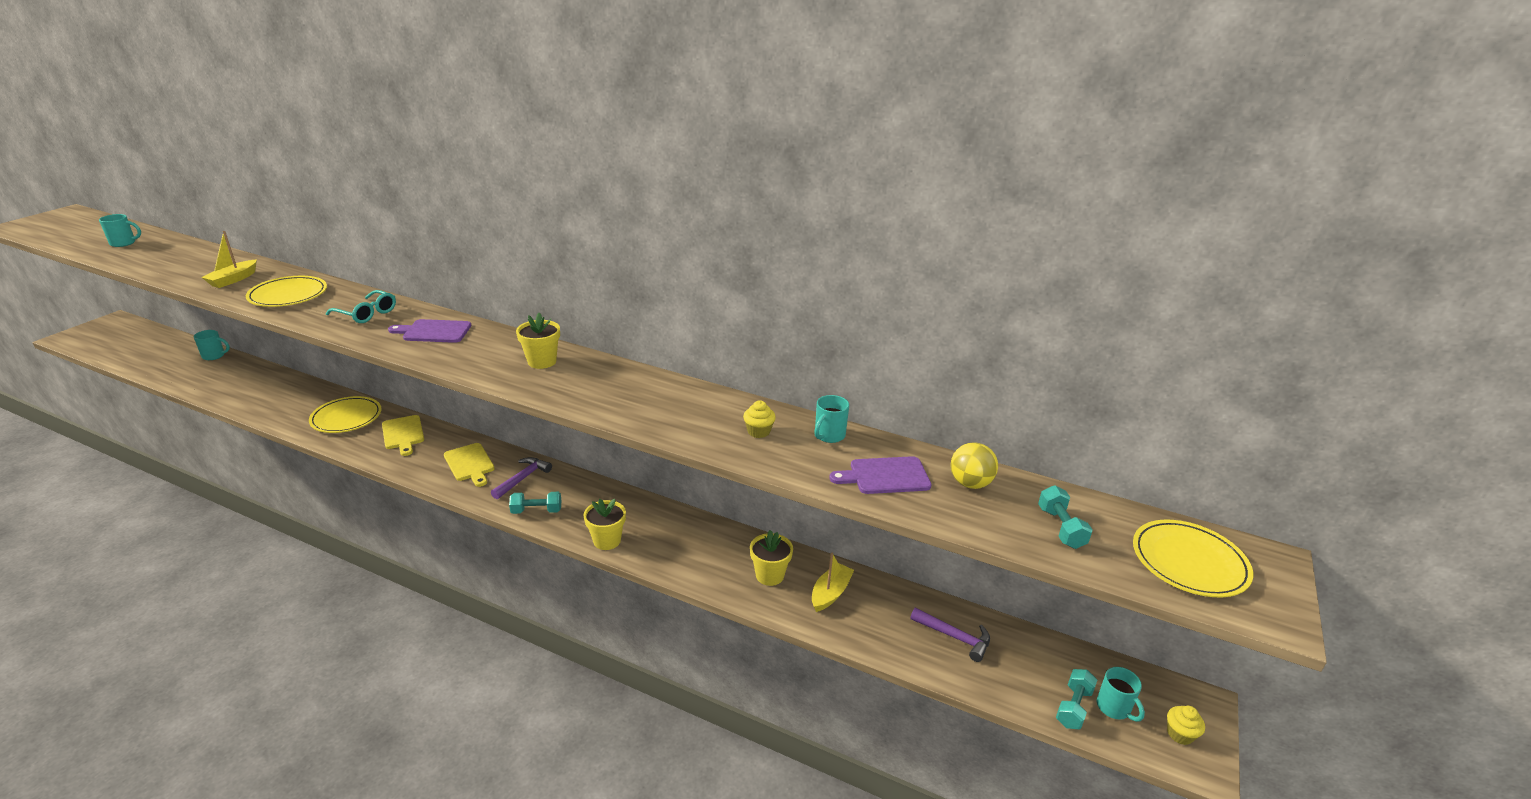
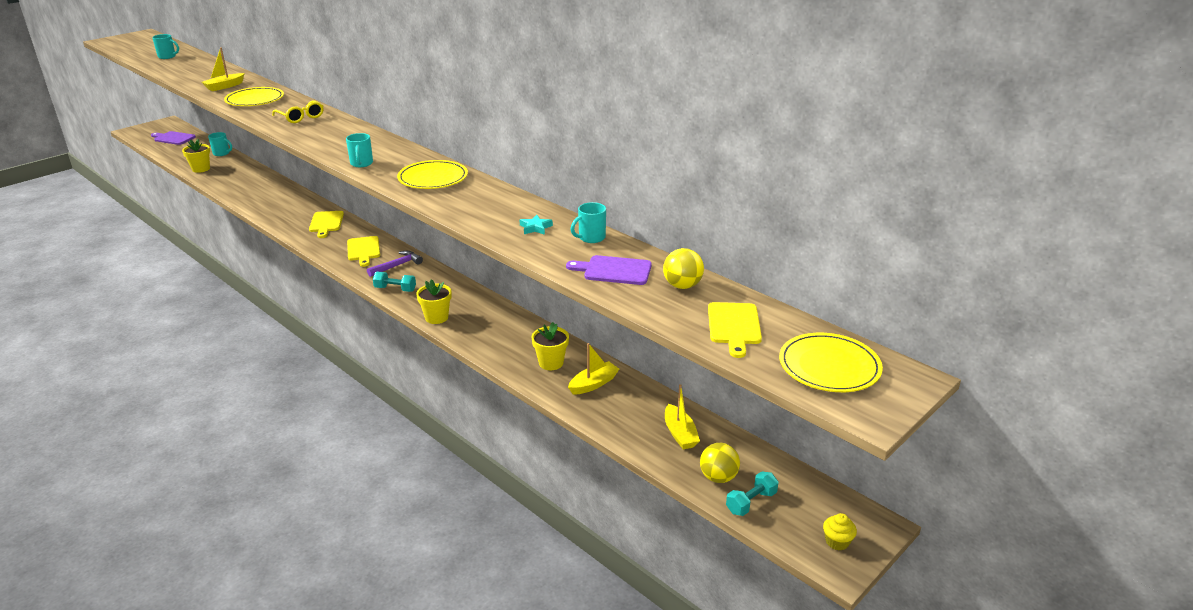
camera: 20 degrees right, 0 degrees up
yellow plate [309,396,381,433] -> yellow plate moved to [397,160,468,189]
turquoise glasses [326,290,396,323] -> yellow glasses [272,100,323,123]
purple cutting board [388,319,471,343] -> purple cutting board moved to [151,131,196,145]
yellow flower pot [516,313,560,369] -> yellow flower pot moved to [182,139,210,173]
yellow cupcake [743,400,776,438] -> turquoise star [520,215,553,235]
purple hammer [910,608,990,662] -> yellow boat [665,384,700,449]
turquoise dumbbell [1038,485,1092,549] -> yellow cutting board [708,302,762,358]
turquoise mug [1097,667,1145,722] -> turquoise mug moved to [346,133,373,167]
none -> yellow ball [700,443,740,483]

